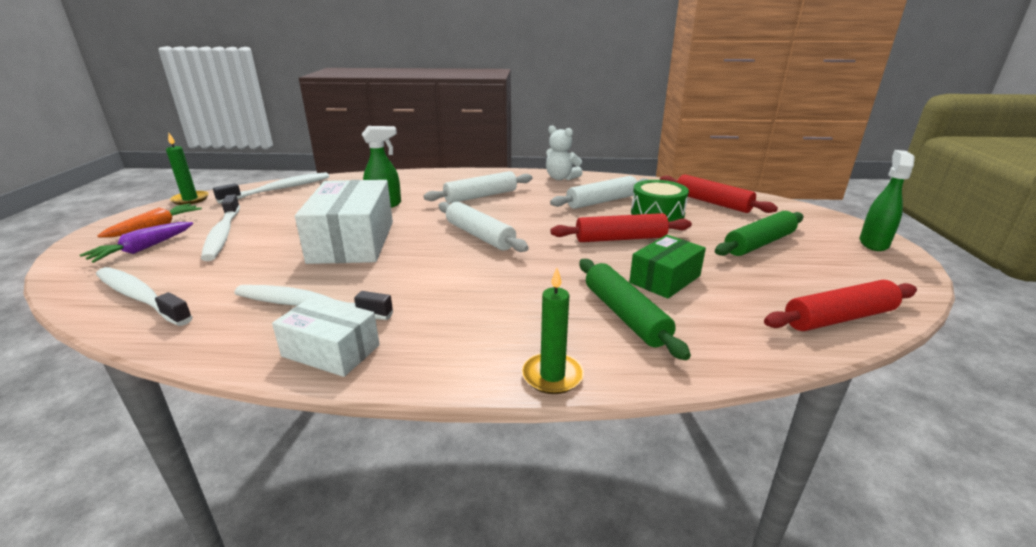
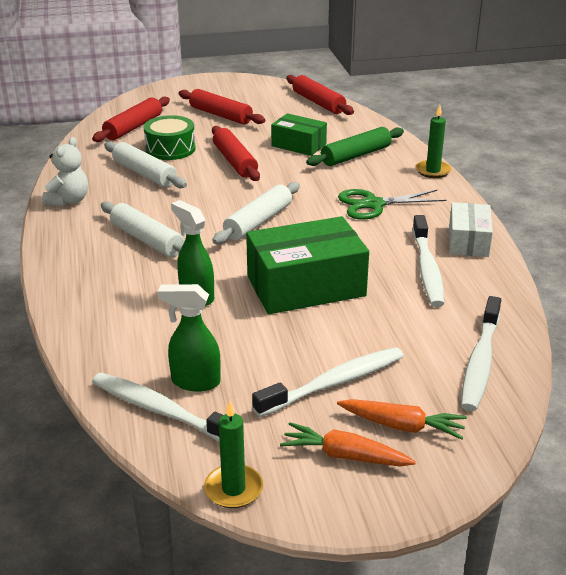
camera: 105 degrees left, 5 degrees up
purple carrot [80,222,193,263] -> orange carrot [337,399,467,440]
white box [295,180,393,264] -> green box [246,216,369,314]
green rolling pin [715,211,803,256] -> red rolling pin [178,89,265,125]
green spray bottle [860,150,915,251] -> green spray bottle moved to [158,284,220,392]
none -> green scissors [338,189,446,220]

